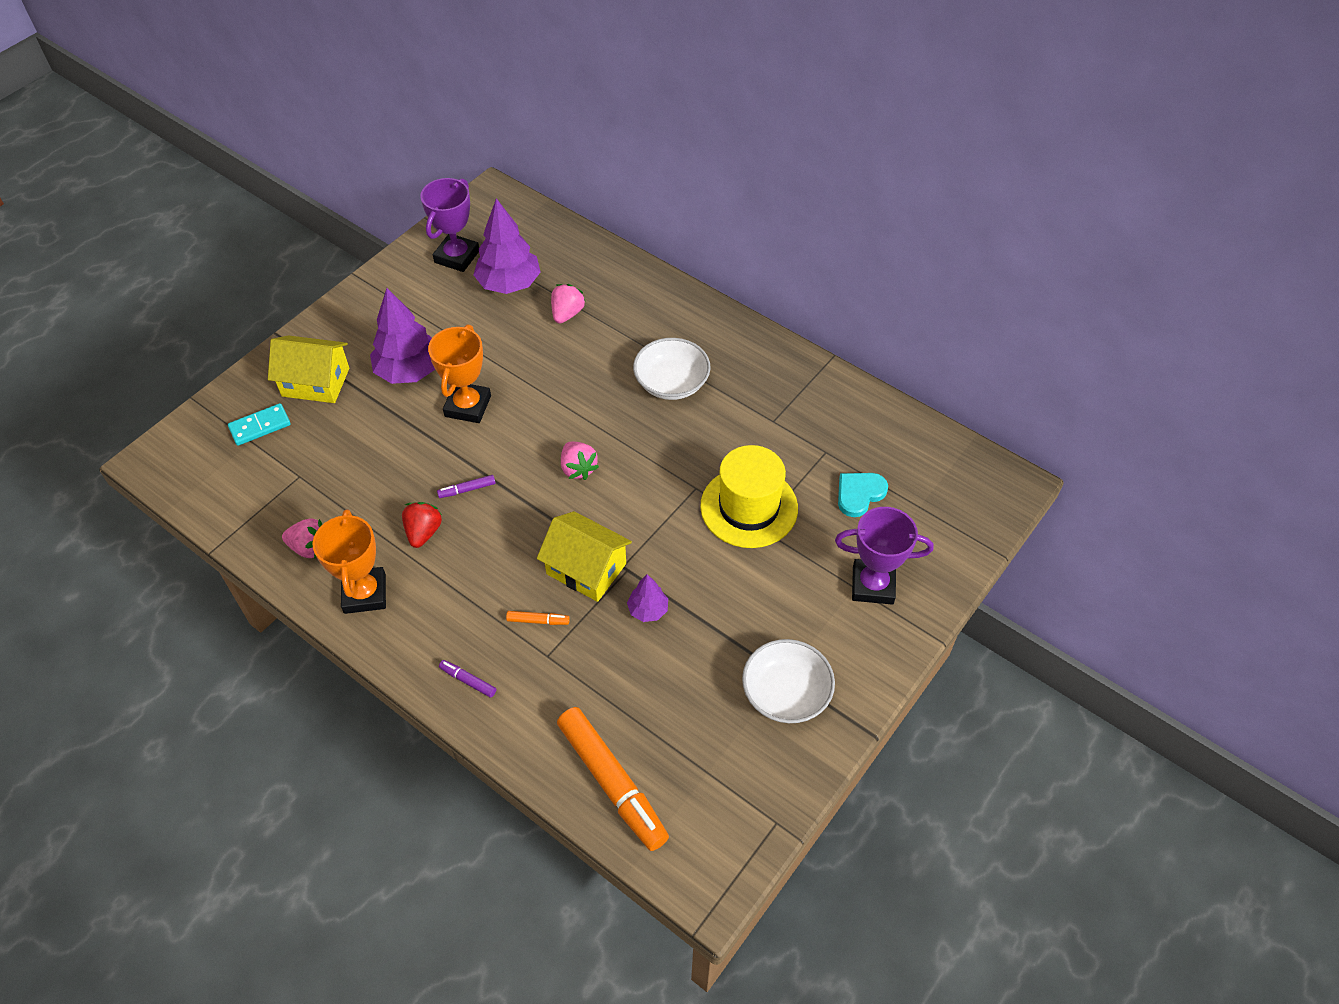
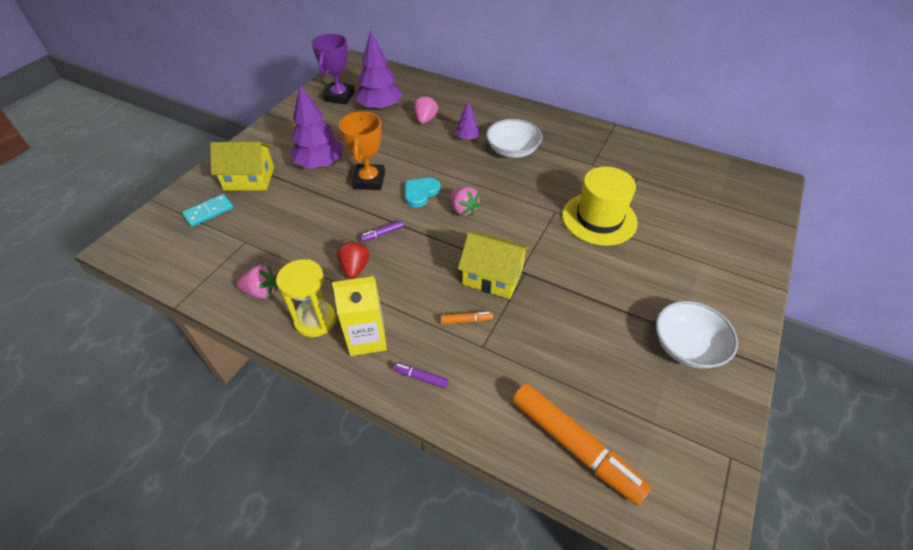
camera: 10 degrees left, 5 degrees down
orange trophy [312,509,386,614] -> yellow hourglass [276,259,336,337]
purple tree [627,574,668,622] -> purple tree moved to [455,101,480,140]
purple trophy [835,507,933,605] -> none
turquoise heart [838,473,888,517] -> turquoise heart moved to [405,178,441,208]
none -> yellow carton [332,276,387,356]

